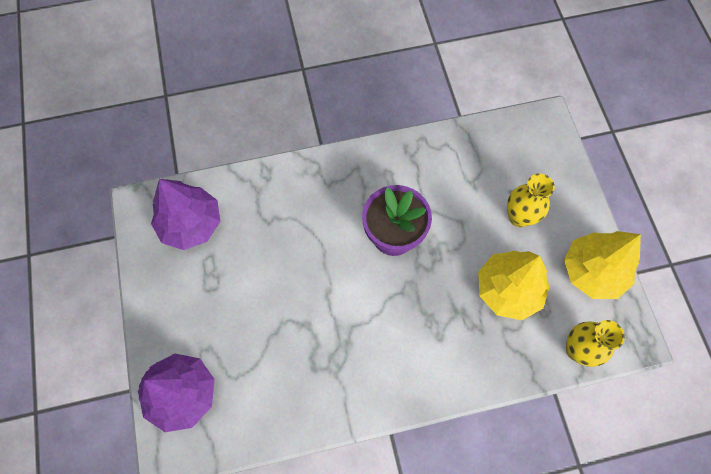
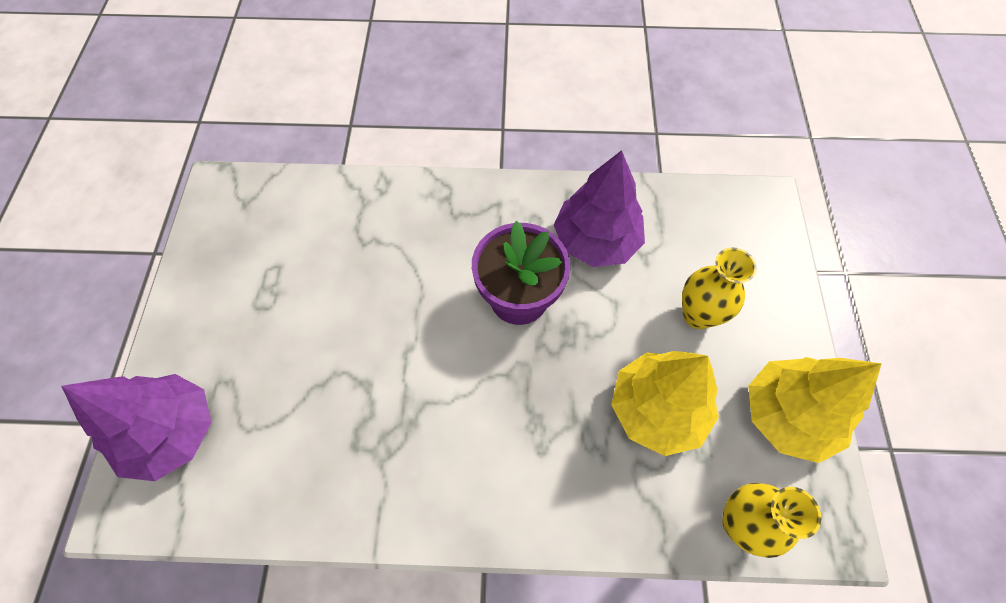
camera: 15 degrees right, 5 degrees down
purple tree [151,179,221,250] -> purple tree moved to [553,150,645,267]

